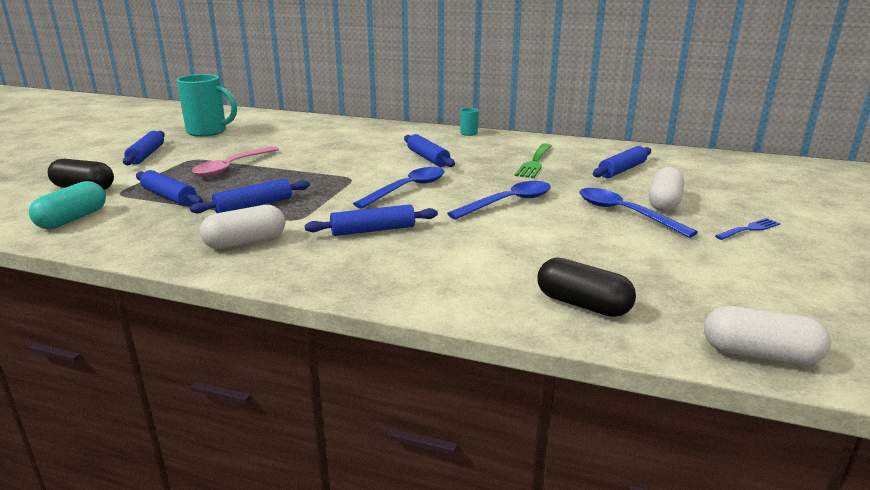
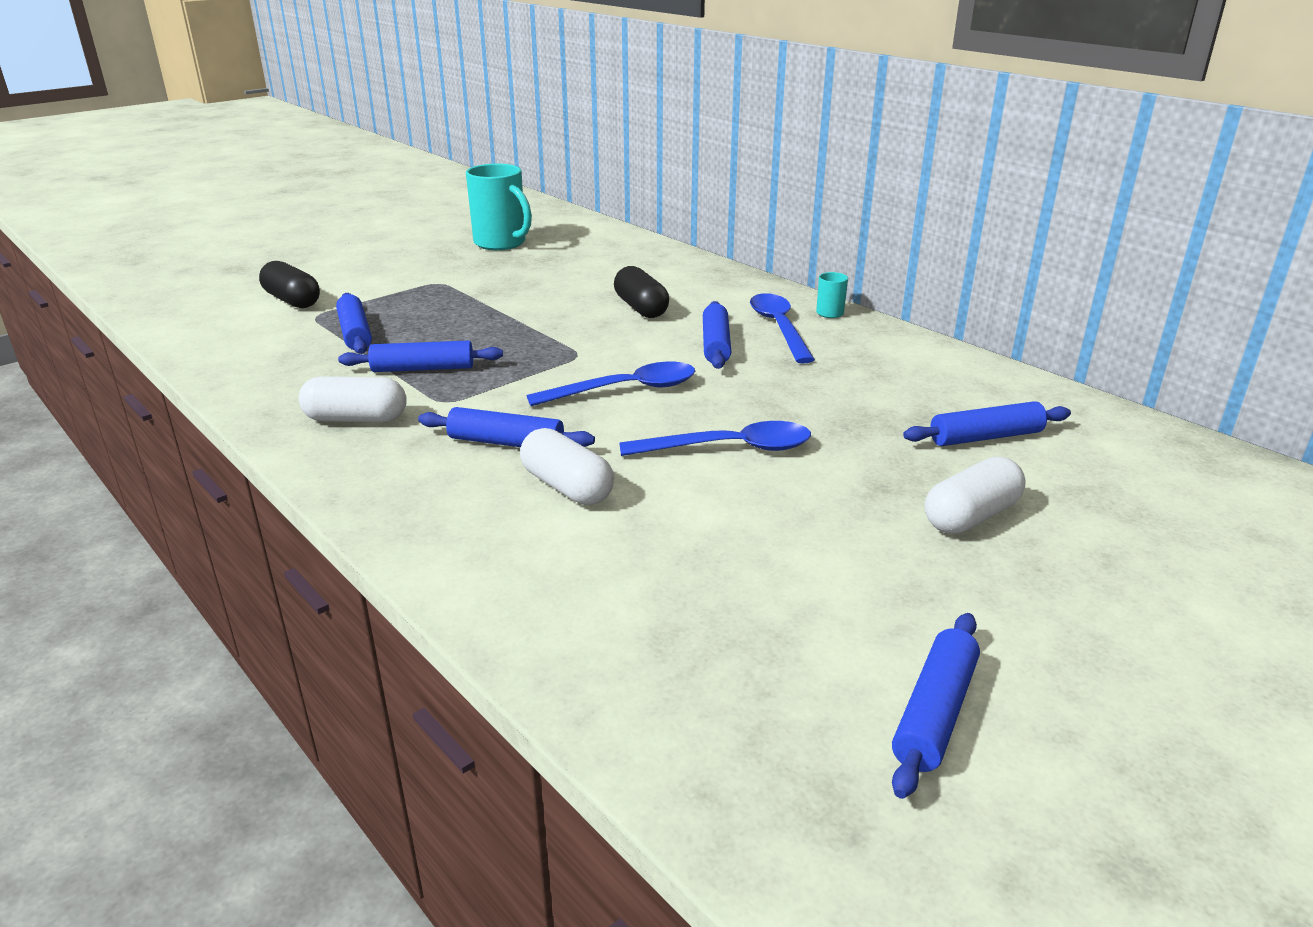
camera: 30 degrees right, 5 degrees up
turquoise capsule [29,181,106,229] -> none
blue rolling pin [123,131,165,165] -> blue rolling pin moved to [892,613,980,799]
pink spoon [192,146,279,177] -> none
green fork [515,143,552,178] -> none
black capsule [538,258,636,317] -> black capsule moved to [614,266,669,318]
blue spoon [579,188,698,238] -> blue spoon moved to [750,293,815,364]
white capsule [704,306,831,365] -> white capsule moved to [520,428,614,505]
blue fork [715,218,780,240] -> none

